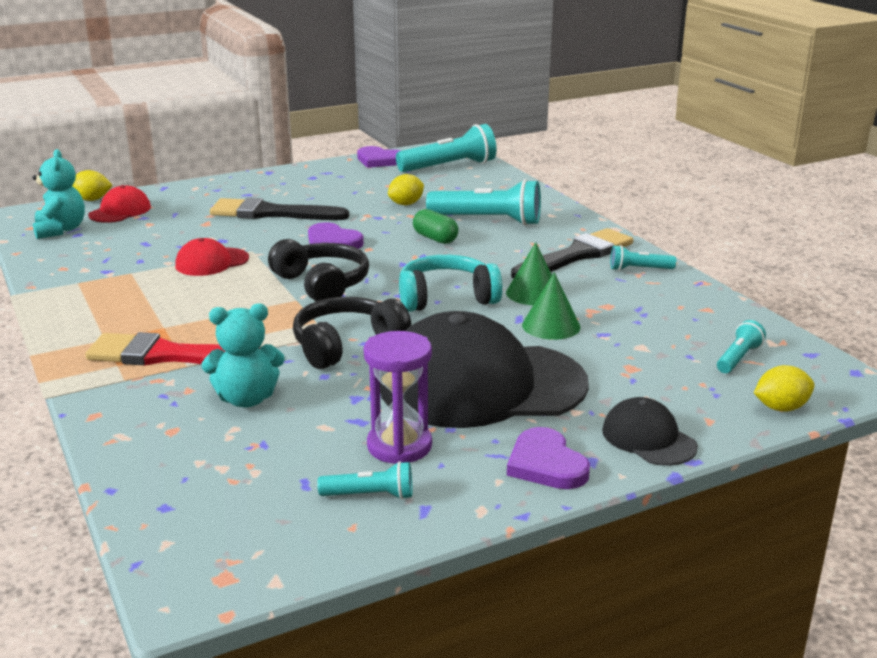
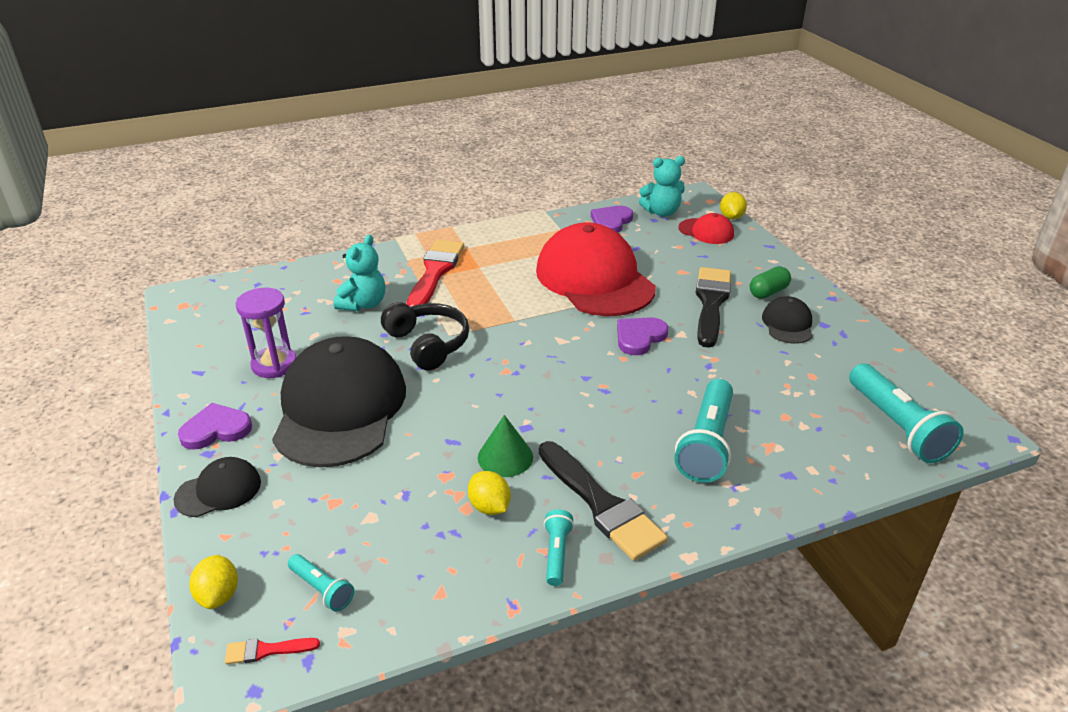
camera: 95 degrees right, 10 degrees up
red cap [175,238,249,276] -> red cap [536,222,656,316], size x2.24
turquoise teddy bear [201,303,285,407] -> turquoise teddy bear turned 150 degrees counterclockwise [334,235,385,311]
black headphones [268,239,369,302] -> none
turquoise flashlight [317,461,413,500] -> none
purple heart [357,146,401,168] -> purple heart moved to [591,206,633,233]
yellow lemon [388,174,424,205] -> yellow lemon moved to [468,471,511,515]
turquoise headphones [399,255,503,312] -> none
green capsule [413,209,458,244] -> green capsule moved to [750,266,791,299]
green cone [522,272,581,340] -> none
none -> red brush [225,638,320,664]
none -> black cap [762,296,813,344]

